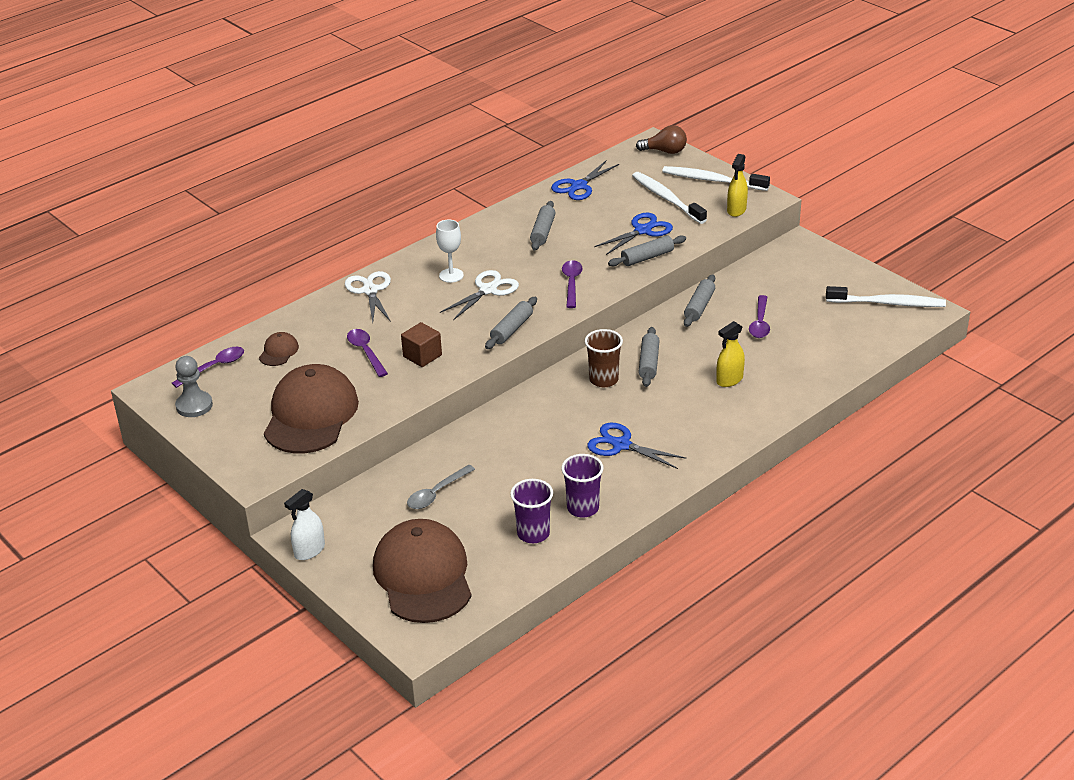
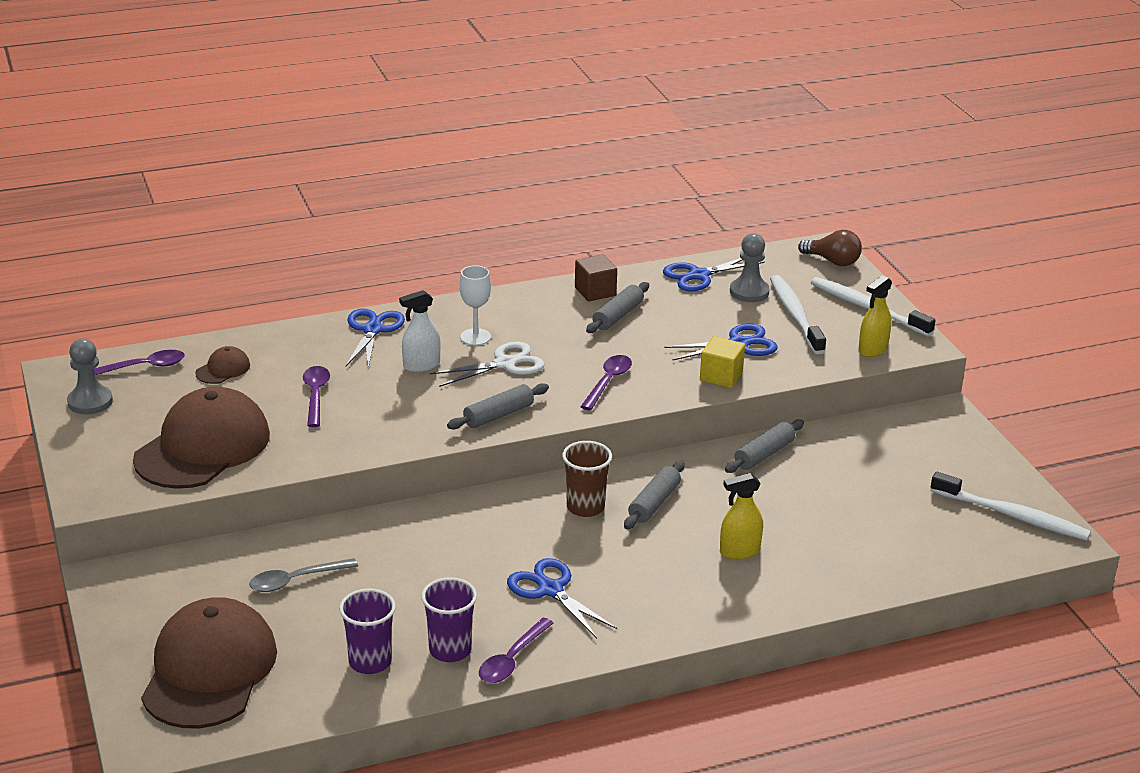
camera: 20 degrees right, 5 degrees down
white spray bottle [284,489,325,560] -> white spray bottle moved to [399,290,440,372]
white scissors [345,271,391,323] -> blue scissors [346,308,405,369]
brown cube [401,322,442,367] -> brown cube moved to [575,254,617,302]
grey rolling pin [608,235,686,266] -> yellow cube [700,336,745,388]
purple spoon [749,295,770,338] -> purple spoon moved to [479,618,553,683]
none -> grey pawn [730,233,770,302]

